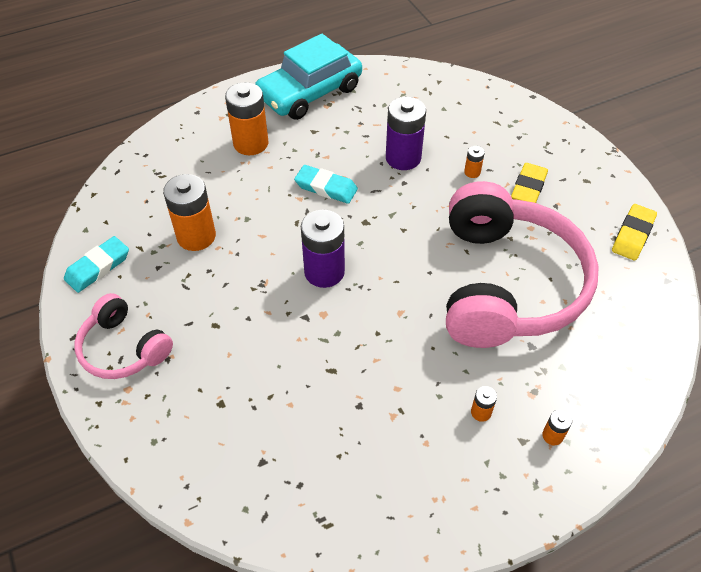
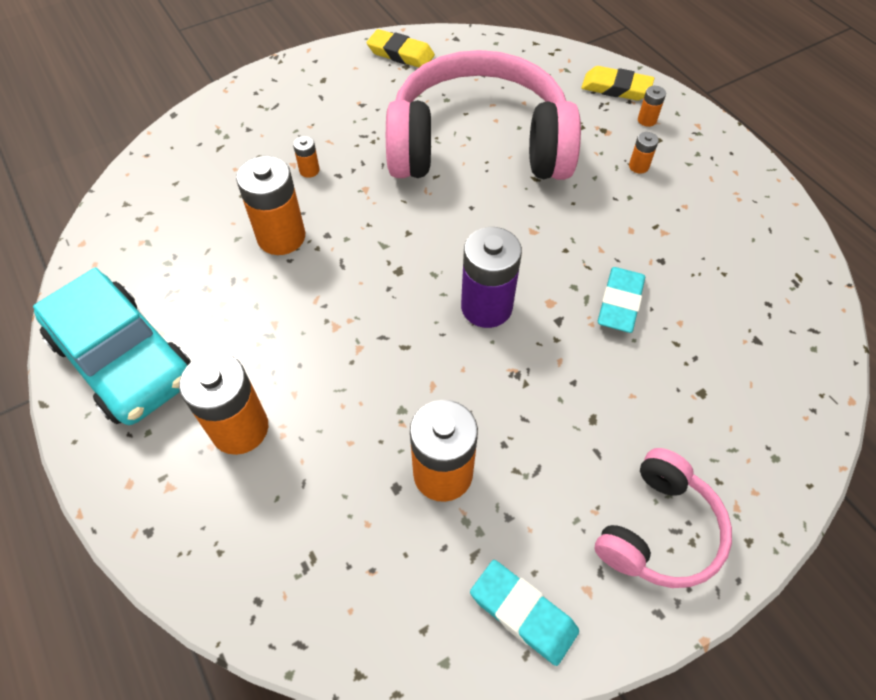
camera: 95 degrees left, 5 degrees up
turquoise eraser [294,165,358,204] -> turquoise eraser moved to [598,267,645,333]
purple battery [386,97,426,170] -> orange battery [236,156,305,255]
yellow eraser [511,163,548,203] -> yellow eraser moved to [581,66,654,101]

